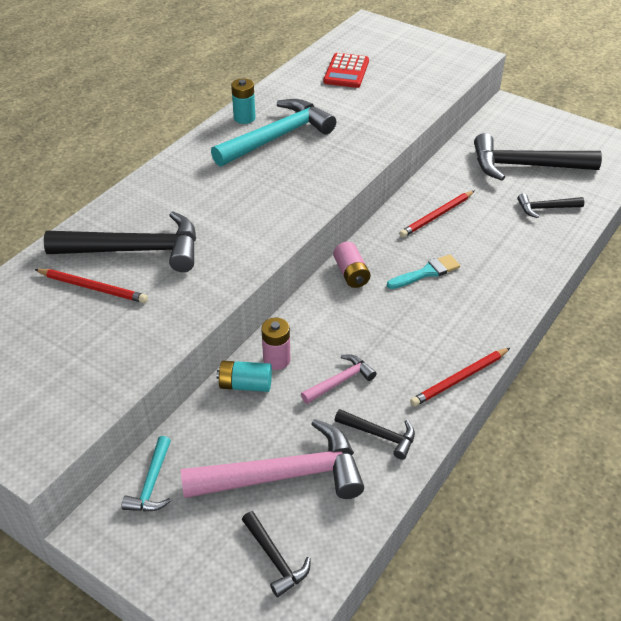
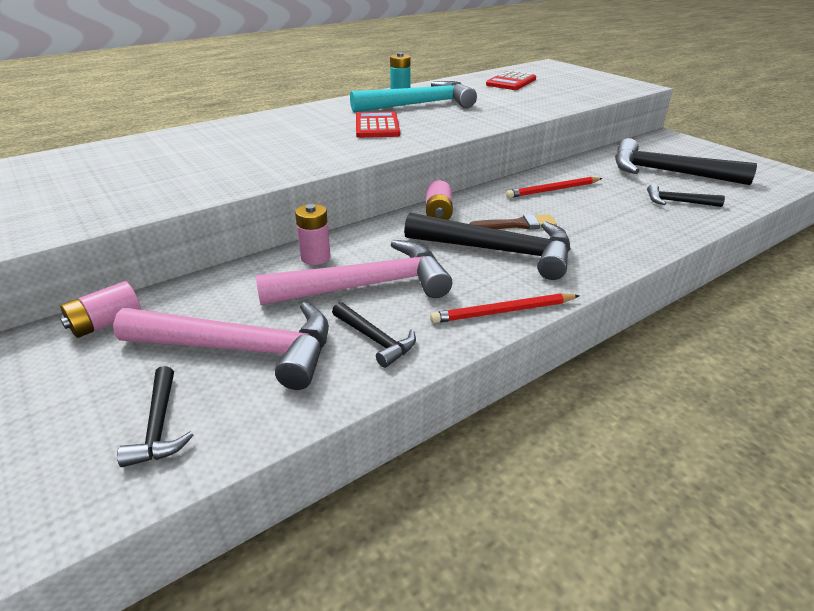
camera: 20 degrees right, 10 degrees down
red pencil [34,269,148,303] -> none
black hammer [44,211,196,272] -> black hammer moved to [404,213,571,280]
turquoise hammer [122,436,171,511] -> pink battery [60,281,141,338]
turquoise battery [216,361,272,392] -> none
pink hammer [301,355,377,404] -> pink hammer [256,240,452,305], size x2.04
turquoise brush [387,254,460,289] -> brown brush [469,214,557,229]
none -> red calculator [356,112,400,138]

